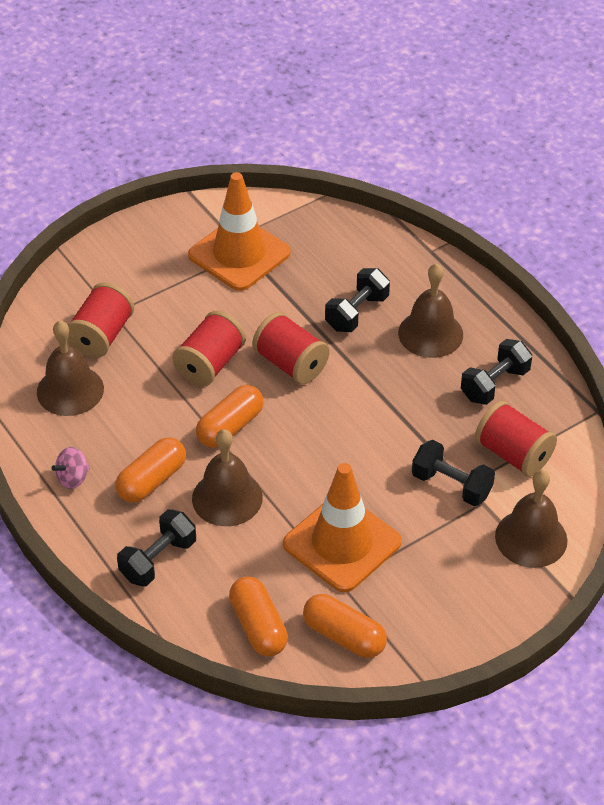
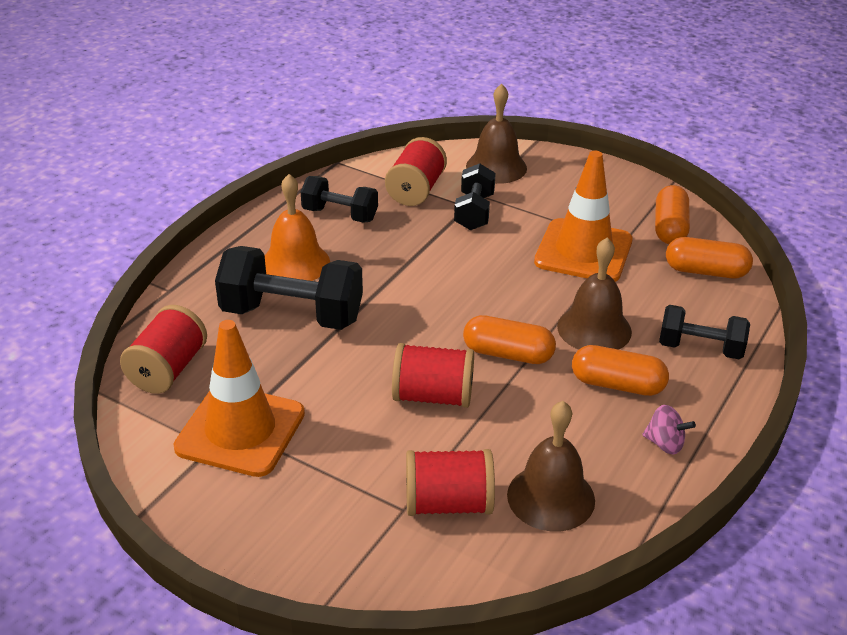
camera: 115 degrees left, 10 degrees down
orange capsule [229,576,288,656] -> orange capsule turned 60 degrees clockwise [666,237,753,278]
red spool [252,312,330,384] -> red spool moved to [120,305,207,394]
black dumbbell [325,268,390,332] -> black dumbbell [215,246,363,330], size x1.66
brown bell [398,263,463,358] -> orange bell [265,174,330,281]

